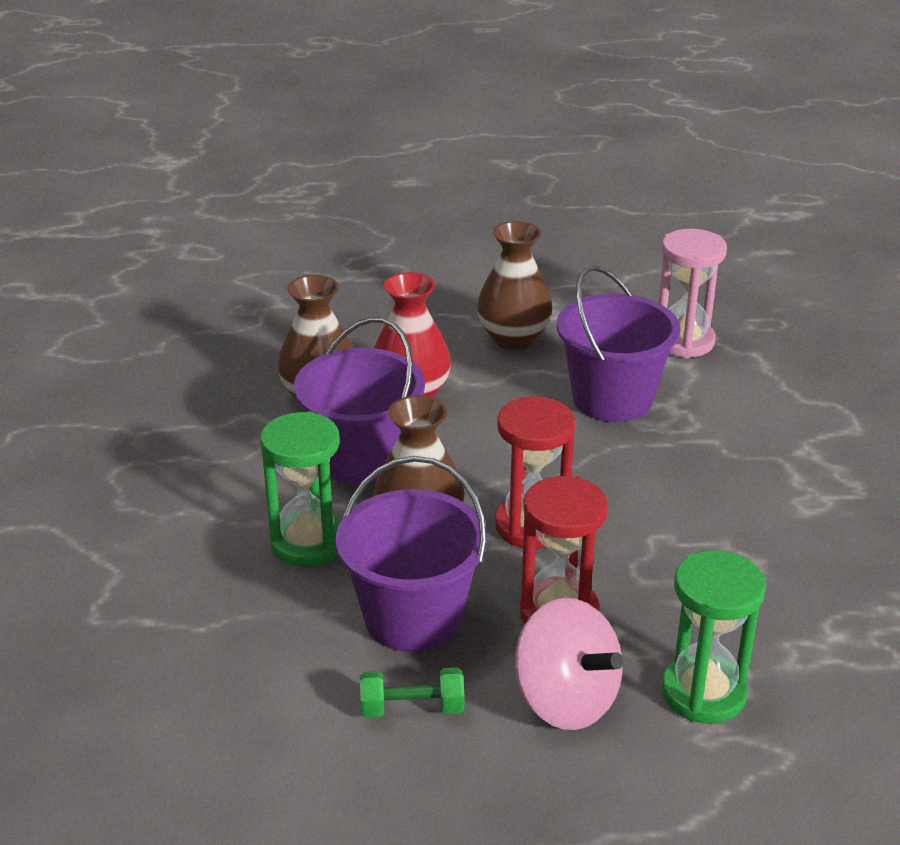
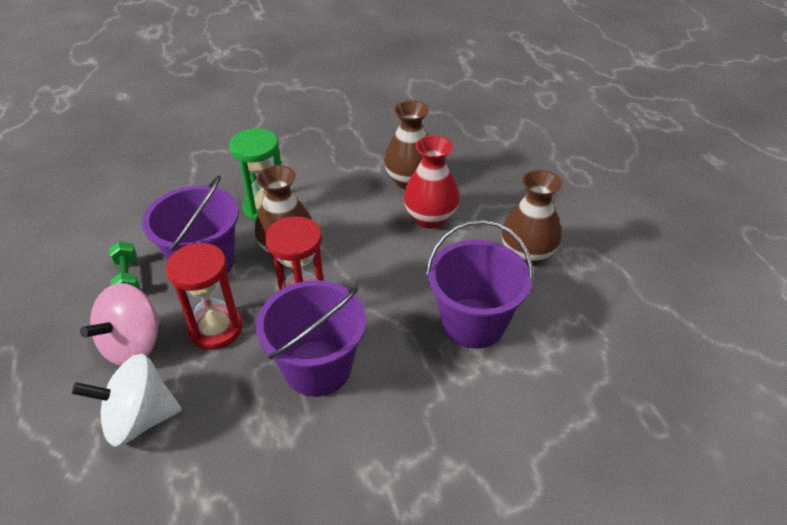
camera: 75 degrees right, 10 degrees up
purple bucket [294,317,425,485] -> purple bucket moved to [256,280,366,397]
pink hourglass [659,229,727,358] -> none
green hourglass [662,550,766,724] -> white spinning top [72,354,182,447]

